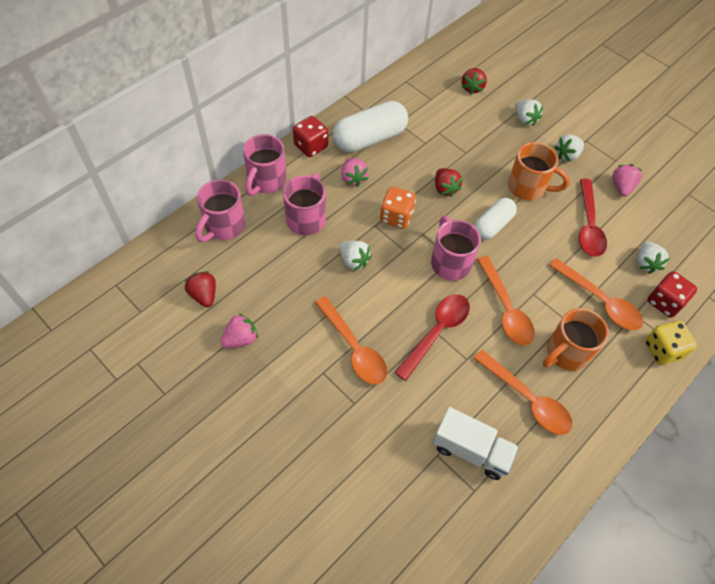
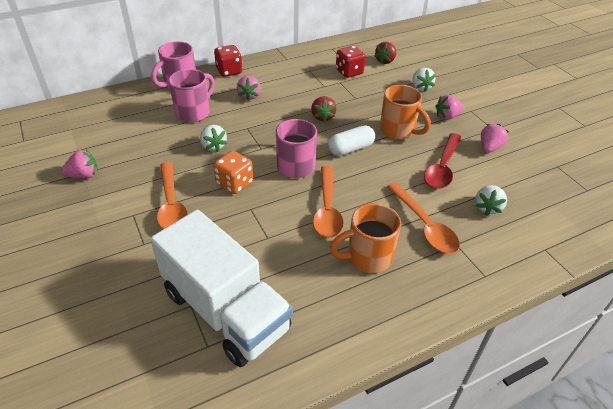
camera: 20 degrees right, 15 degrees down
red strawberry [185,271,216,307] -> none
pink mug [195,180,245,242] -> none
white capsule [333,101,408,152] -> none
orange dice [380,187,416,229] -> orange dice moved to [213,151,253,194]
red spoon [395,294,470,381] -> none
white truck [433,407,519,480] -> white truck [150,210,293,367], size x1.73
orange spoon [473,350,573,435] -> none
white strawberry [554,134,584,161] -> pink strawberry [435,95,464,120]
yellow dice [645,321,697,365] -> none
red dice [648,271,697,318] -> red dice moved to [336,46,365,78]

